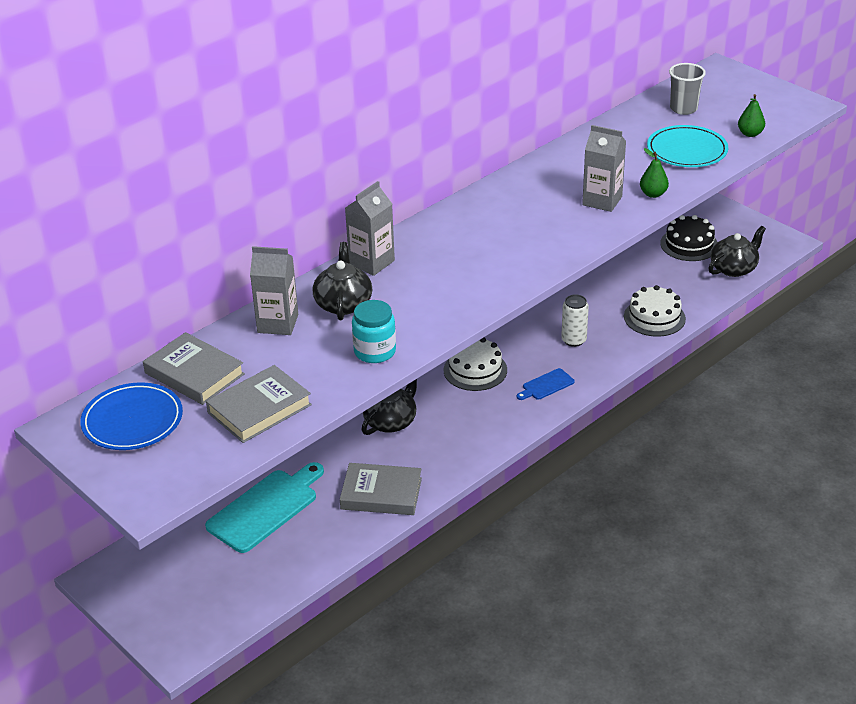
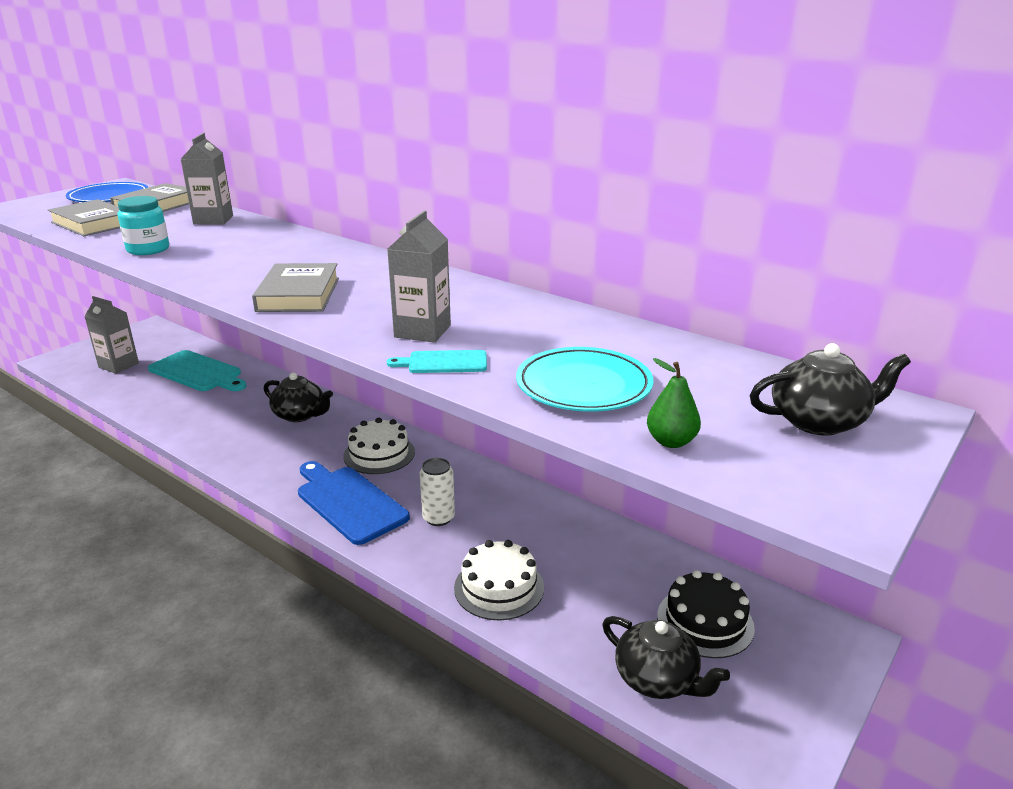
camera: 80 degrees right, 10 degrees down
black teapot [313,242,372,320] -> black teapot moved to [750,343,911,435]
grey book [340,463,422,515] -> grey book moved to [252,263,339,312]
grey carton [345,181,395,276] -> grey carton moved to [84,296,139,374]
blue cutting board [517,368,575,400] -> blue cutting board [298,461,410,545], size x2.01
green pear [640,148,669,198] -> turquoise cutting board [387,350,487,373]
grey cup [669,63,706,115] -> none

